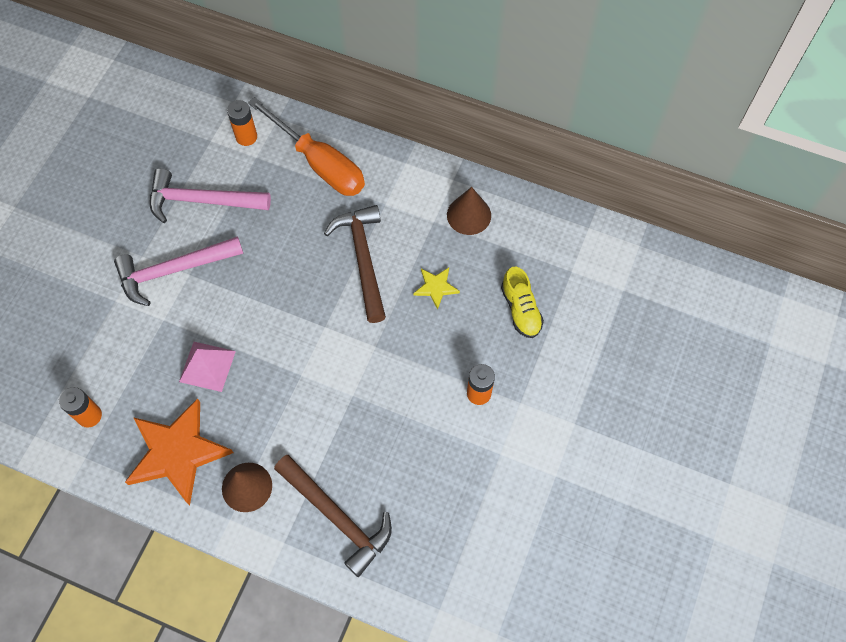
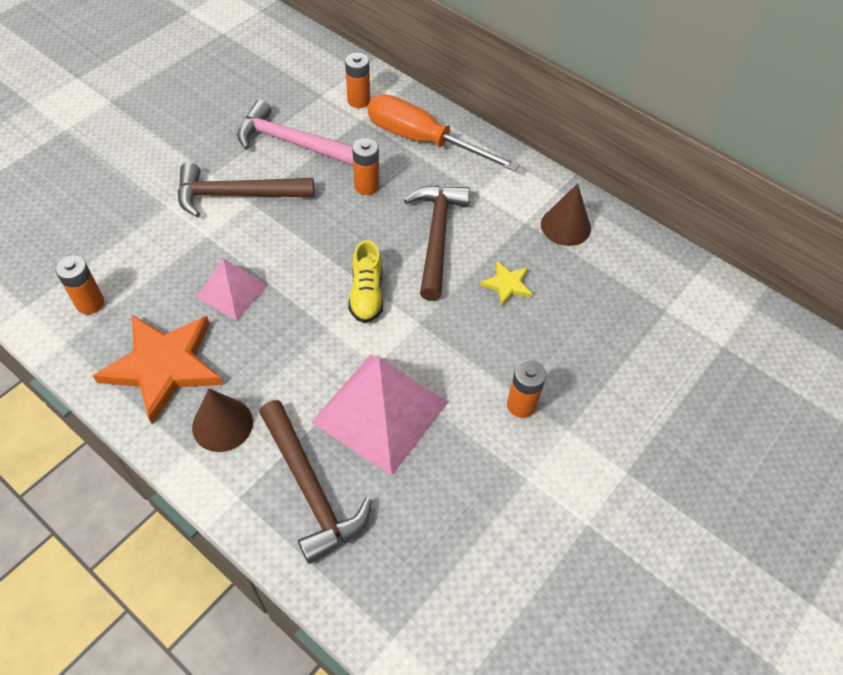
camera: 15 degrees right, 10 degrees down
pink hammer [114,236,244,306] -> brown hammer [178,162,314,217]
orange screwdriver [248,97,365,196] -> orange screwdriver turned 150 degrees clockwise [368,94,520,171]
yellow shoe [501,267,544,338] -> yellow shoe moved to [348,240,383,323]
none -> pink pyramid [311,354,448,476]
none -> orange battery [352,138,379,195]

